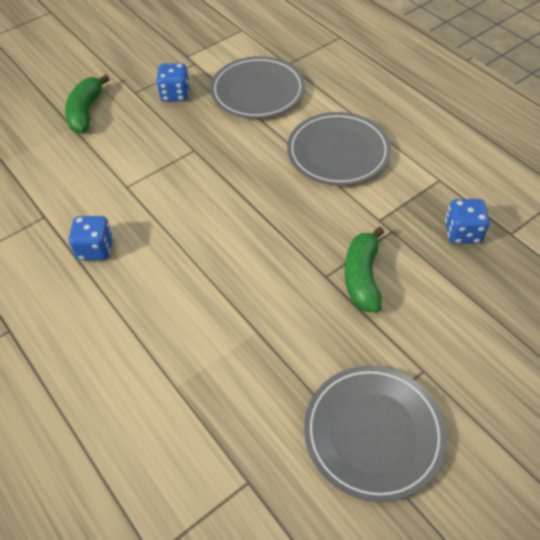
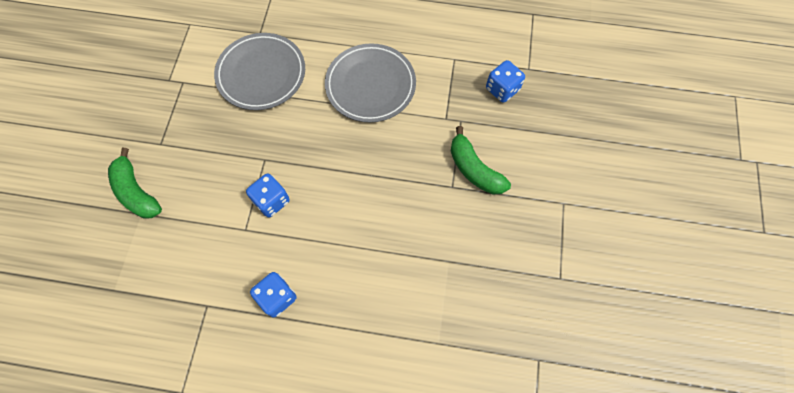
camera: 45 degrees left, 15 degrees up
blue dice [156,63,190,102] -> blue dice moved to [246,173,290,217]
grey plate [304,366,447,502] -> none

